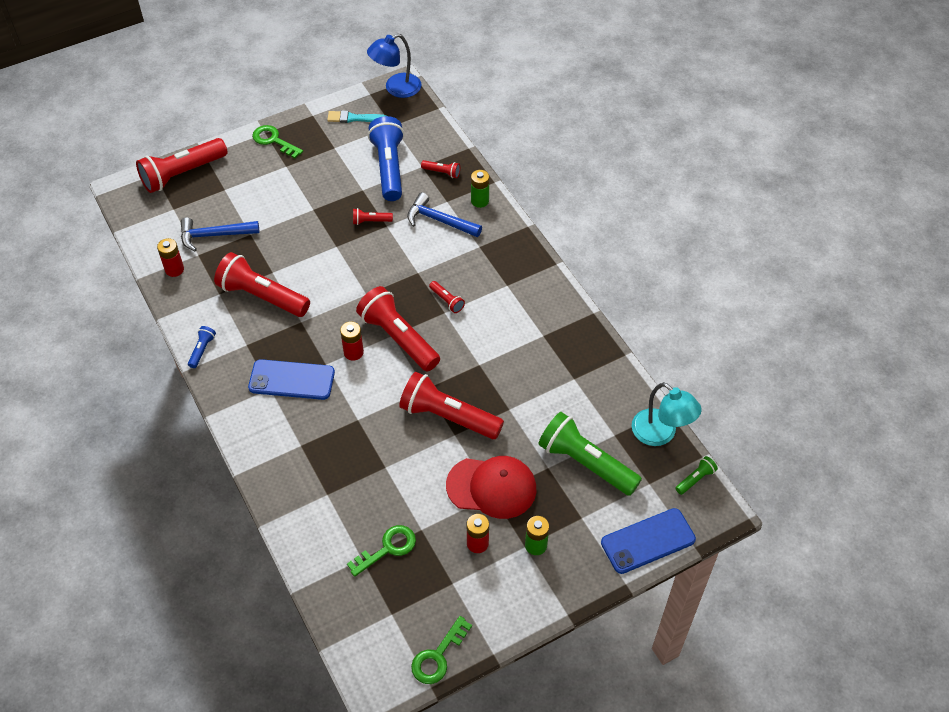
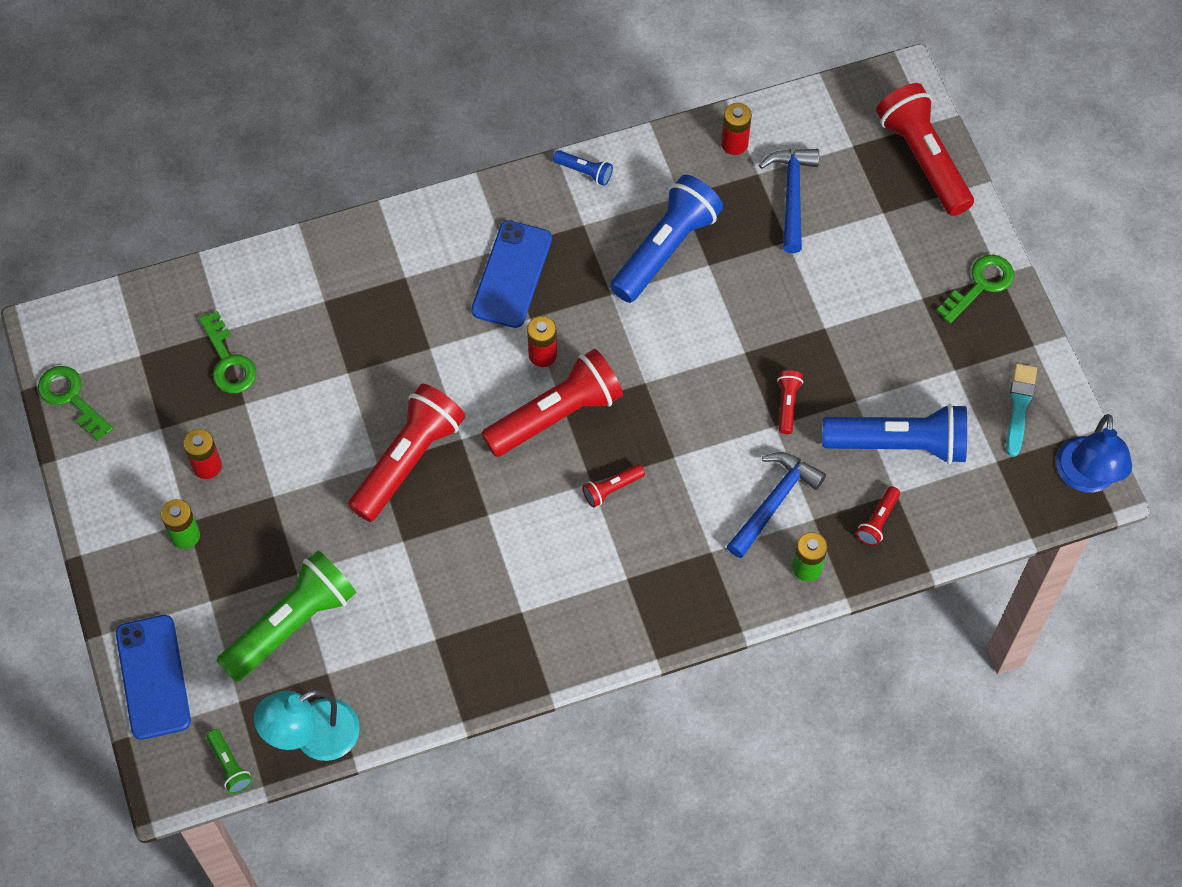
camera: 100 degrees right, 10 degrees up
red flashlight [214,252,310,317] -> blue flashlight [610,175,723,303]
blue lamp [367,34,422,98] -> blue lamp turned 150 degrees counterclockwise [1056,414,1132,493]
red cap [446,456,536,519] -> none

